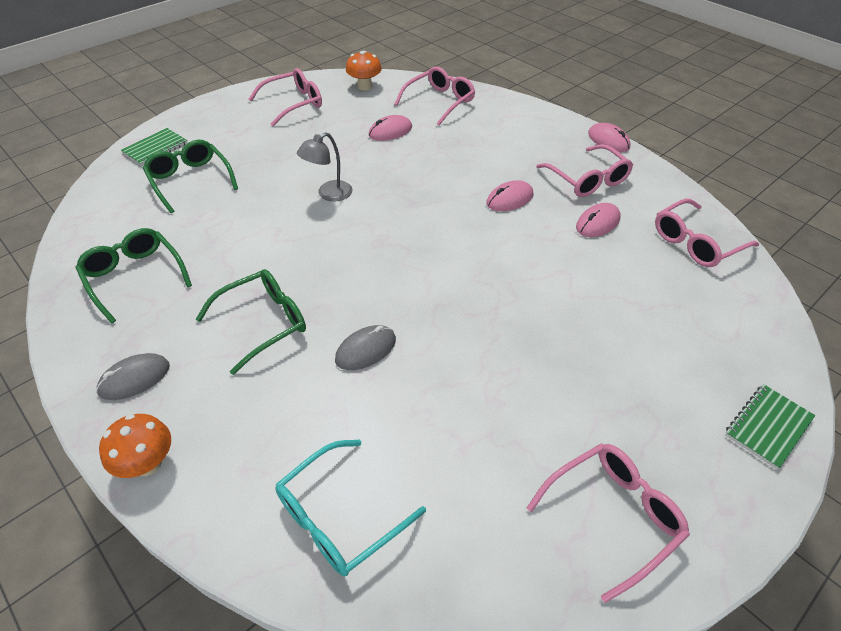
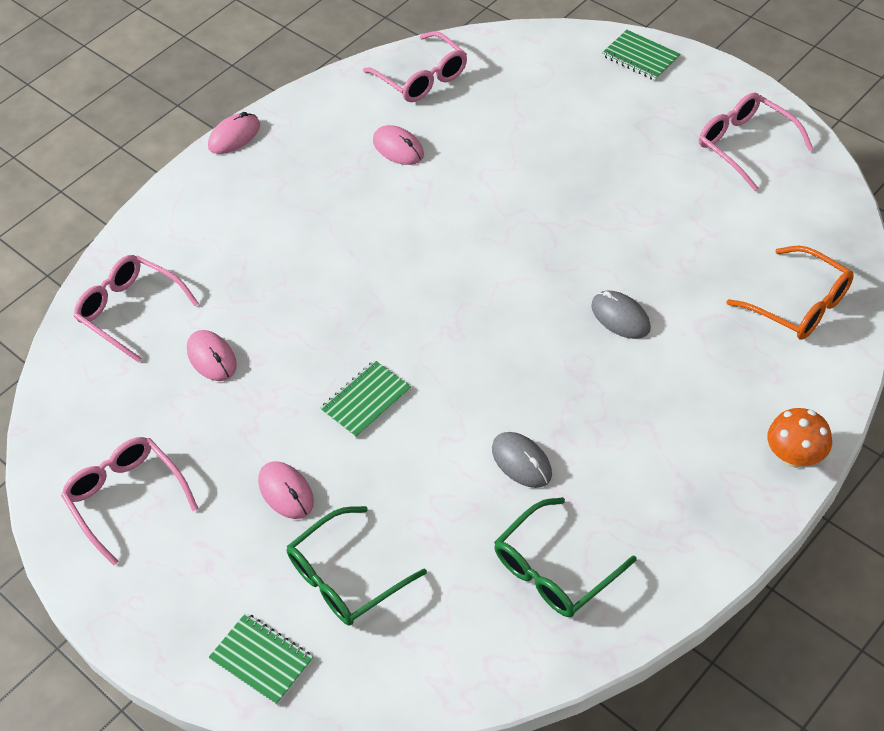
camera: 90 degrees left, 5 degrees up
grey mouse [96,353,170,400] -> grey mouse moved to [492,432,552,488]
green glasses [196,269,306,375] -> none
turquoise glasses [275,439,426,576] -> orange glasses [727,246,854,340]
grey lamp [297,132,352,201] -> green notebook [320,360,411,438]
orange mushroom [346,51,382,90] -> none
pink mouse [486,180,534,211] -> pink mouse moved to [258,461,314,519]
pink glasses [536,144,633,197] -> none

